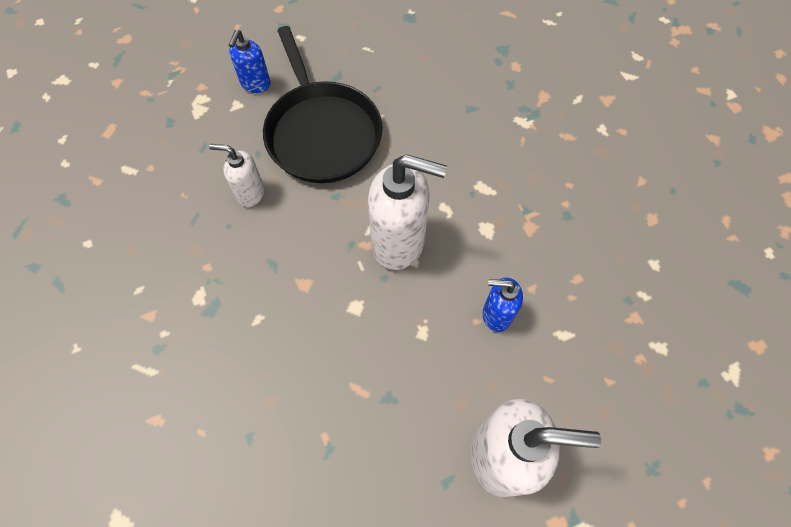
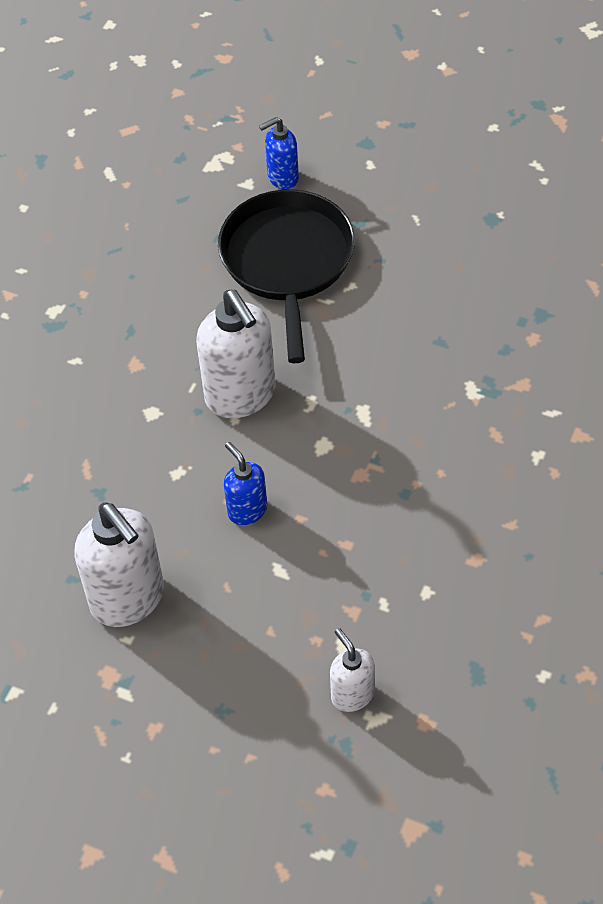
camera: 50 degrees right, 10 degrees down
white soap dispenser [209,144,264,207] -> white soap dispenser moved to [330,628,374,712]
black pan [263,26,383,183] -> black pan turned 150 degrees clockwise [218,189,355,363]

